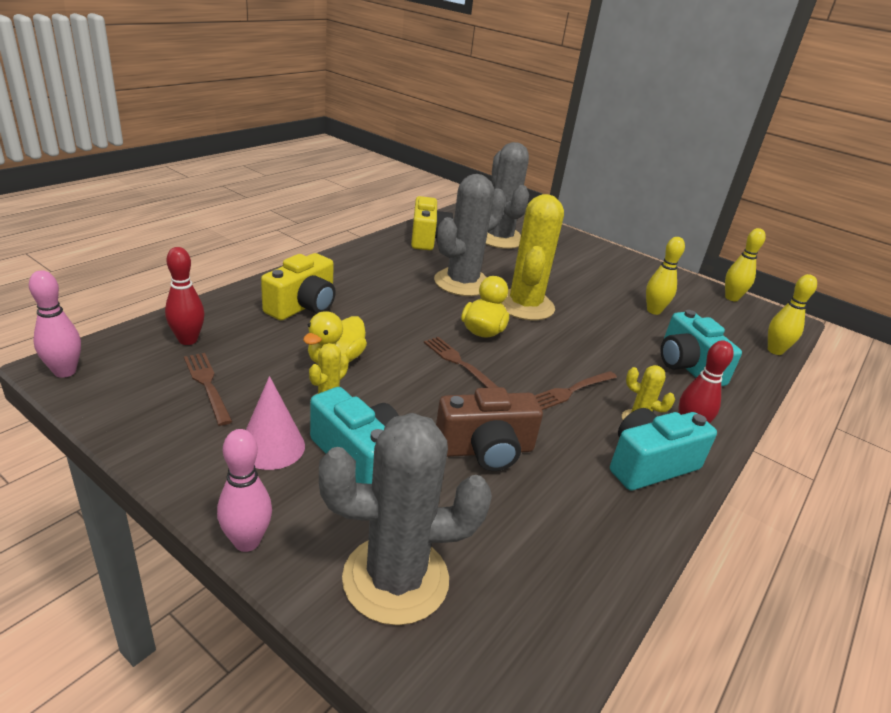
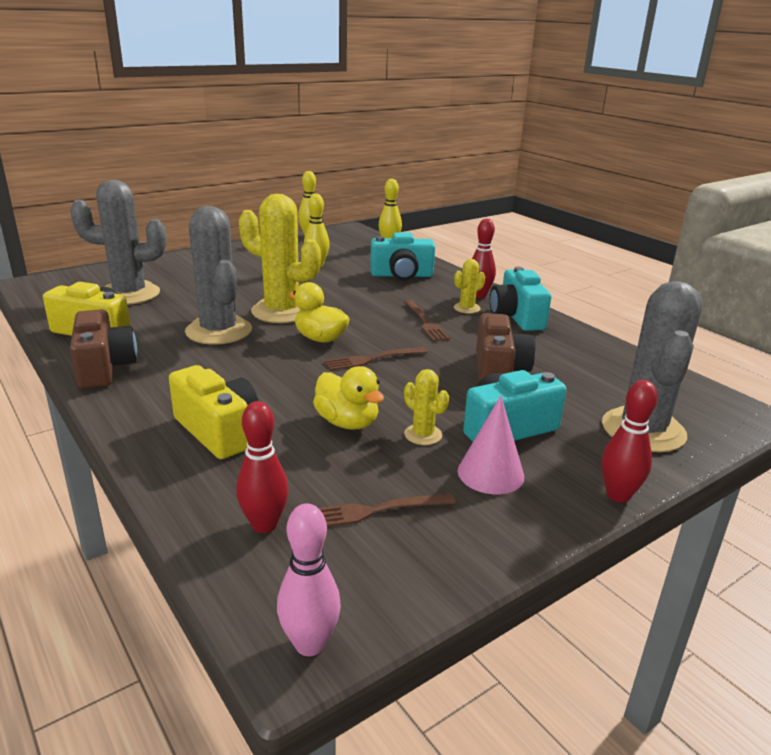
camera: 70 degrees left, 5 degrees down
pink bowling pin [217,429,272,552] -> red bowling pin [601,380,658,503]
none -> brown camera [70,309,137,389]

